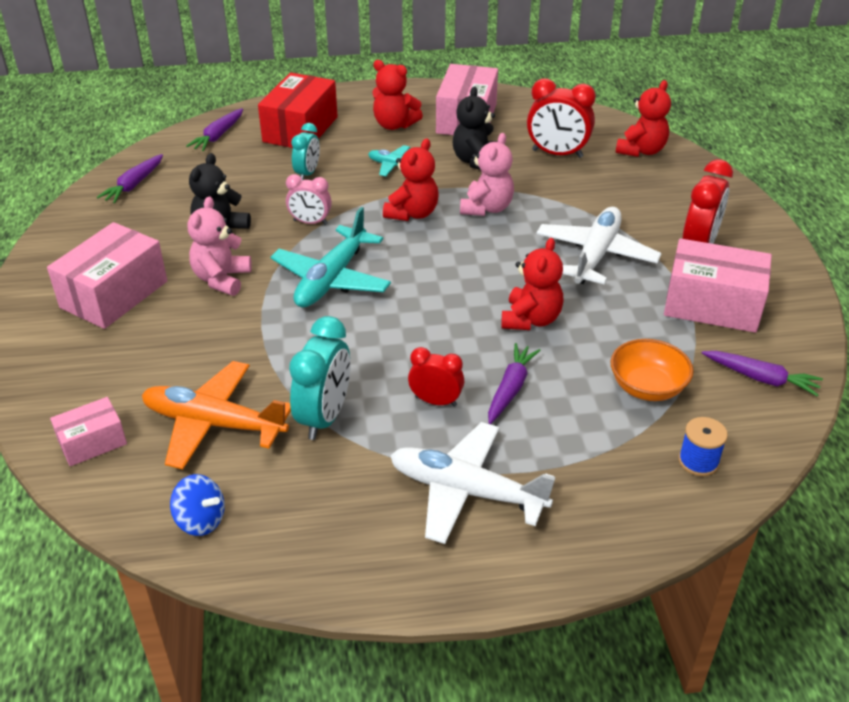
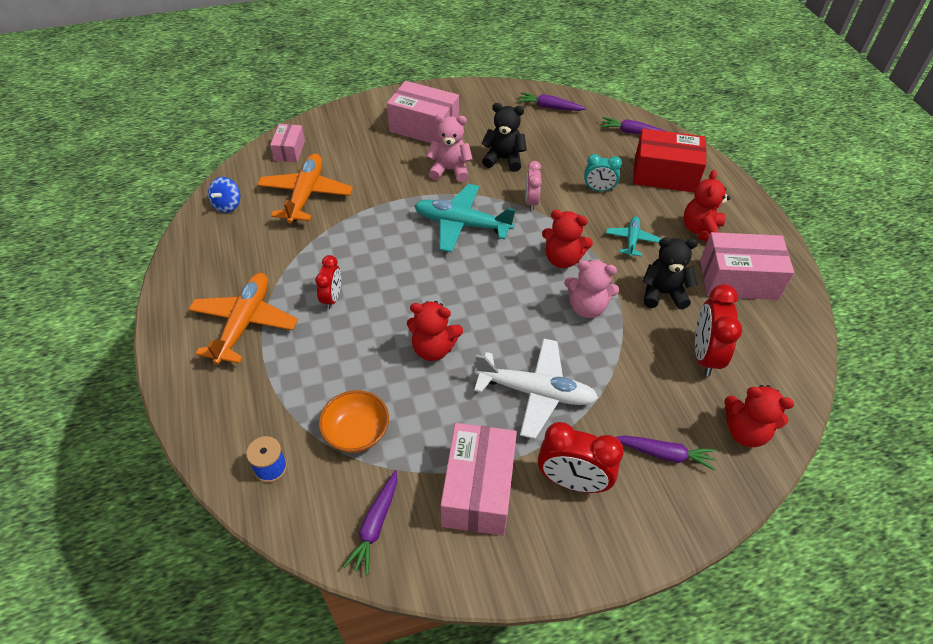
camera: 80 degrees right, 10 degrees up
pink box [50,397,127,466] -> pink box turned 45 degrees clockwise [270,124,305,162]
turquoise clock [289,316,350,440] -> none
white plane [390,422,555,544] -> orange plane [188,273,298,365]
purple carrot [488,343,541,424] -> purple carrot moved to [615,435,716,470]

